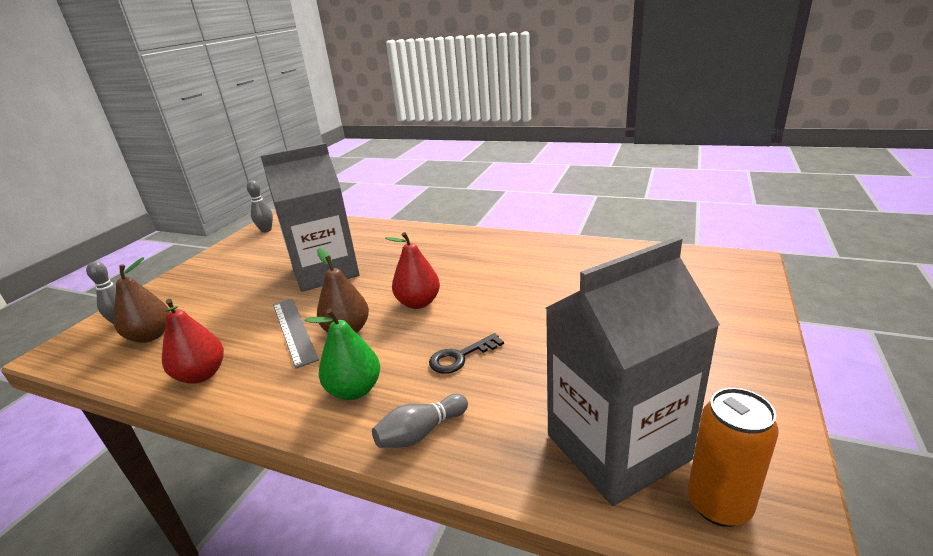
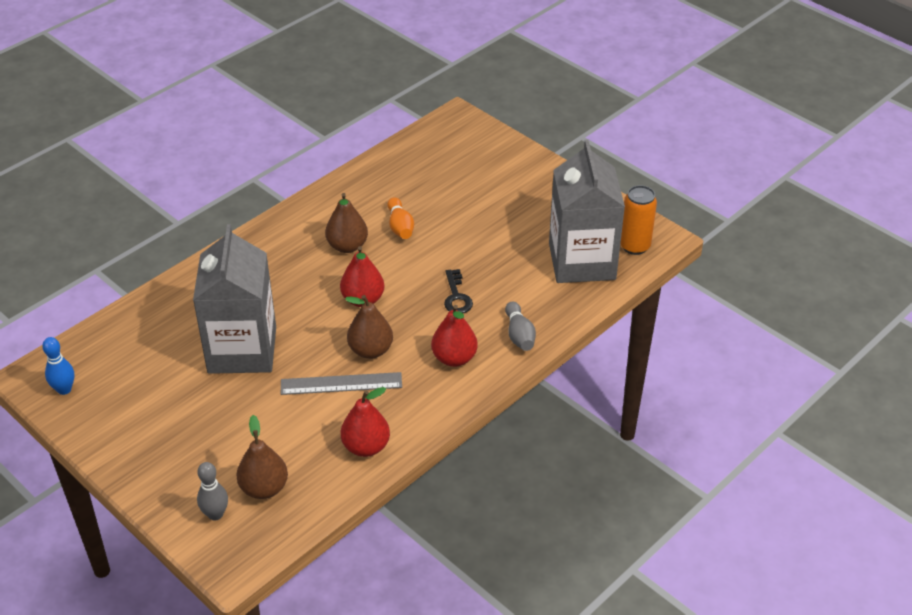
camera: 70 degrees left, 15 degrees up
grey bowling pin [247,181,273,233] -> blue bowling pin [42,337,74,395]
green pear [305,309,380,400] -> red pear [431,305,478,367]
none -> brown pear [325,193,368,253]
none -> orange bowling pin [387,197,414,239]

